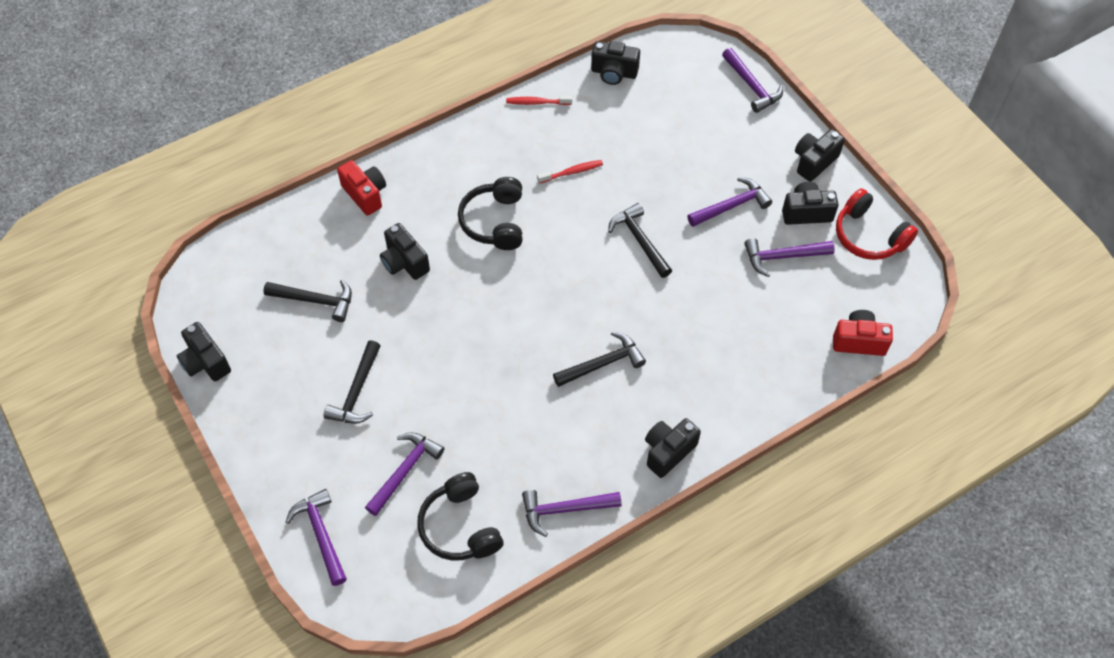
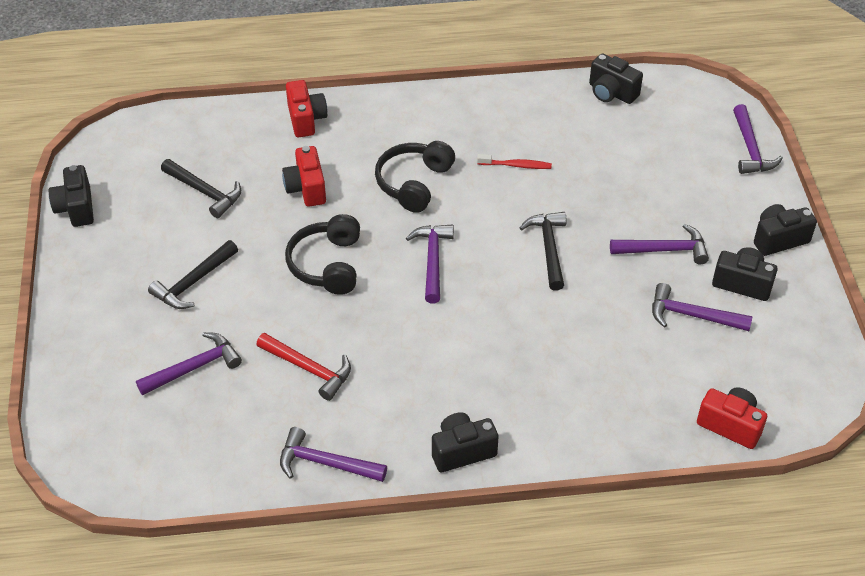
camera: 25 degrees right, 10 degrees down
purple hammer [286,489,347,586] -> purple hammer moved to [406,224,454,303]
black camera [380,223,430,280] -> red camera [282,146,326,207]
black headphones [417,472,504,561] -> black headphones moved to [285,214,360,295]
red toothbrush [506,95,572,105] -> none
black hammer [553,332,646,387] -> none
red headphones [836,188,918,260] -> none
none -> red hammer [256,333,351,401]

